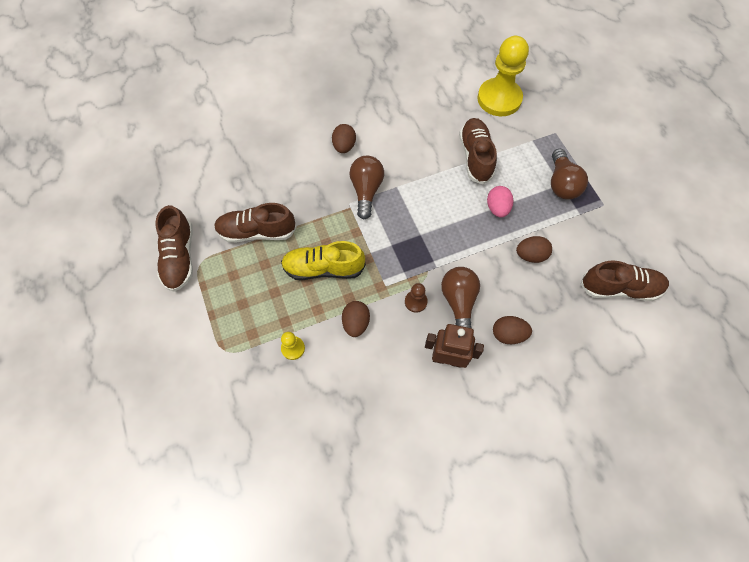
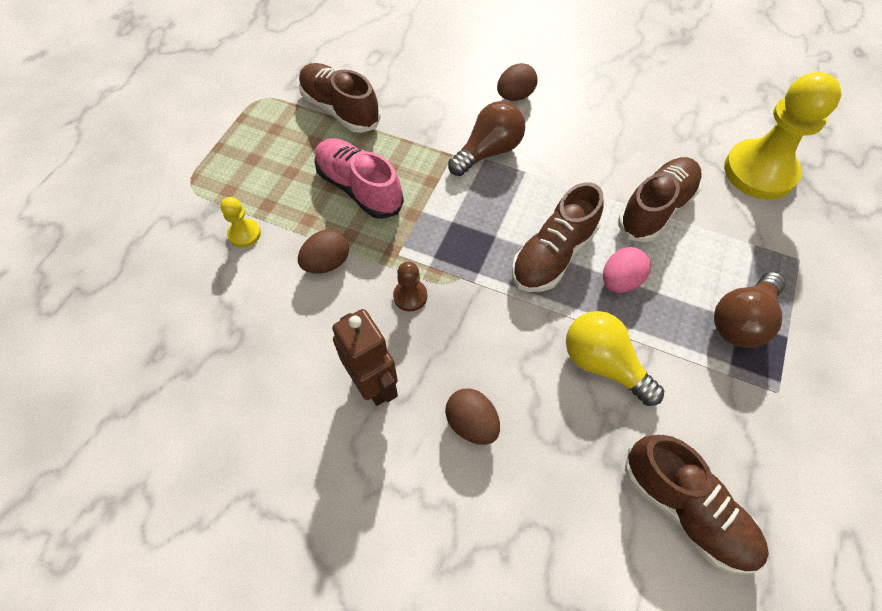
camera: 45 degrees right, 5 degrees down
brown shoe [155,205,193,292] -> brown shoe moved to [512,182,604,292]
yellow shoe [281,241,366,280] -> pink shoe [314,138,404,219]
brown light bulb [441,267,480,328] -> none
brown egg [516,236,552,263] -> yellow light bulb [566,311,664,406]

